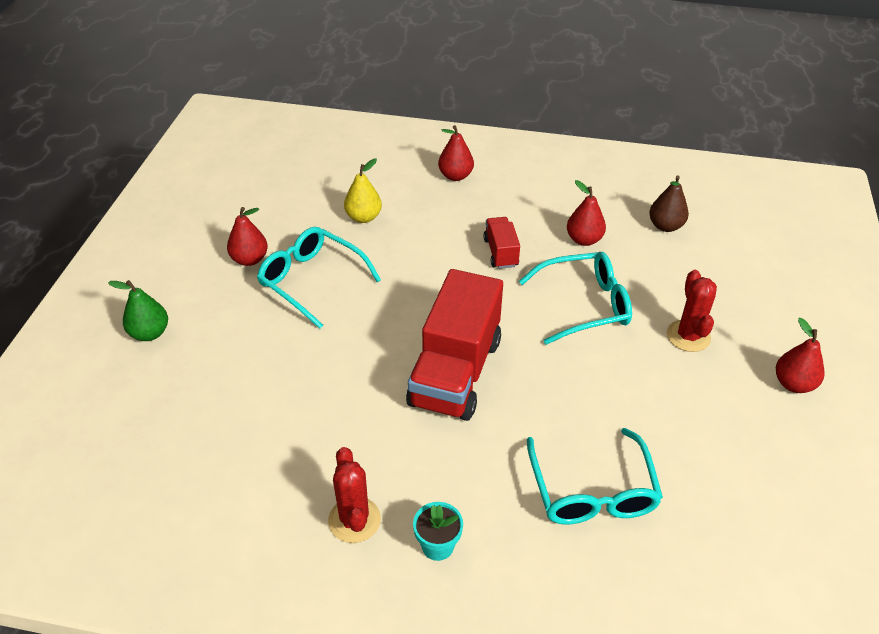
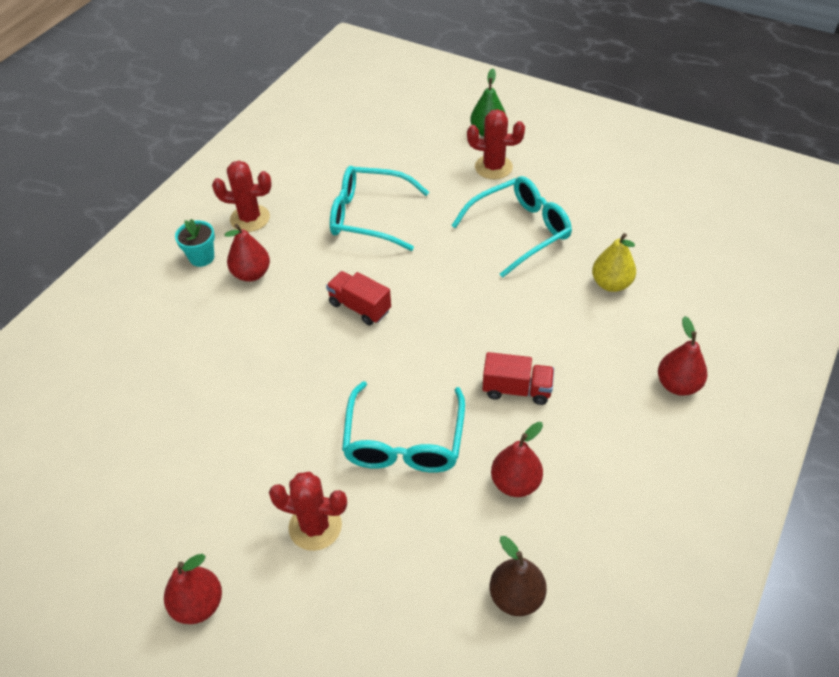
camera: 110 degrees right, 5 degrees up
red pear [227,207,268,266] -> red pear moved to [224,224,270,282]
red truck [406,269,503,421] -> red truck [326,271,391,325], size x0.48
turquoise glasses [527,428,663,525] -> turquoise glasses moved to [330,166,429,251]
none -> red cactus [467,109,525,179]

